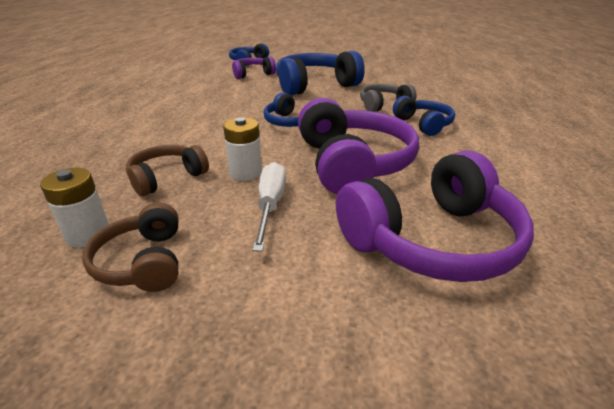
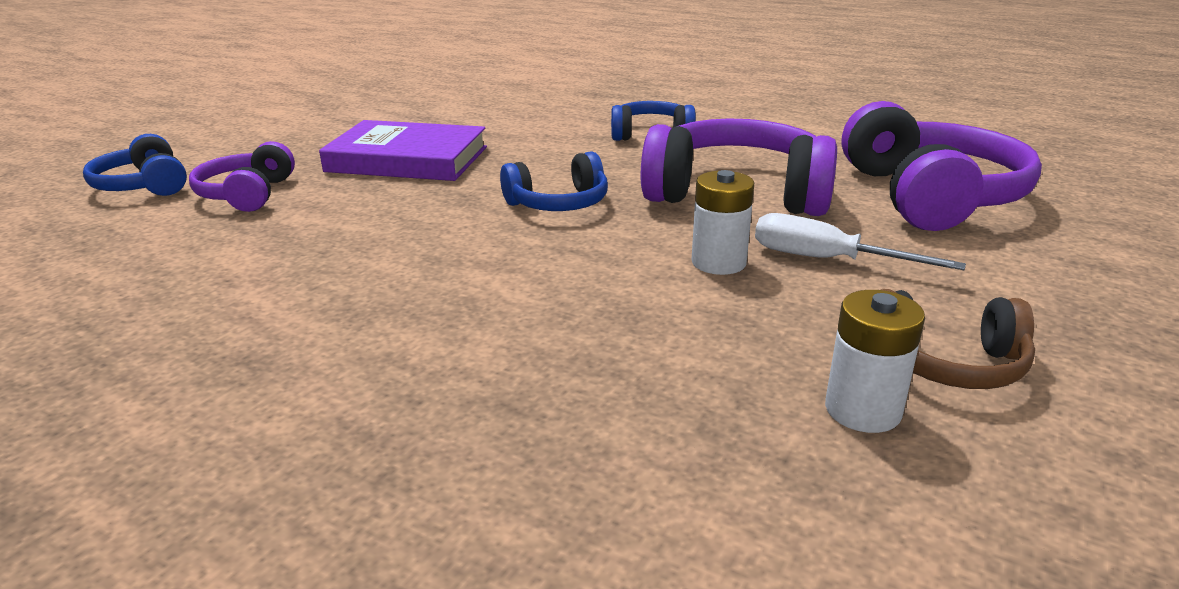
camera: 65 degrees left, 5 degrees down
brown headphones [126,145,209,196] -> none
blue headphones [276,51,365,96] -> purple book [319,120,487,181]
grey headphones [360,84,417,112] -> none

